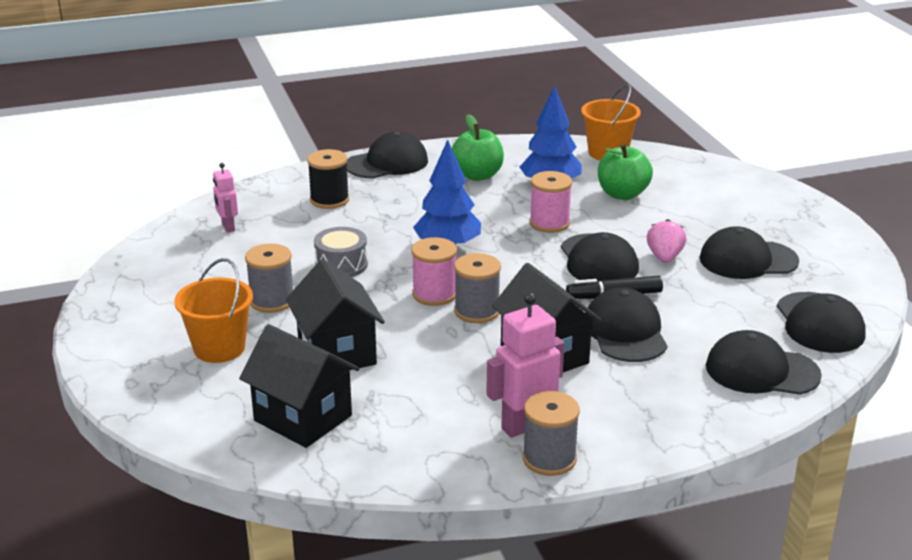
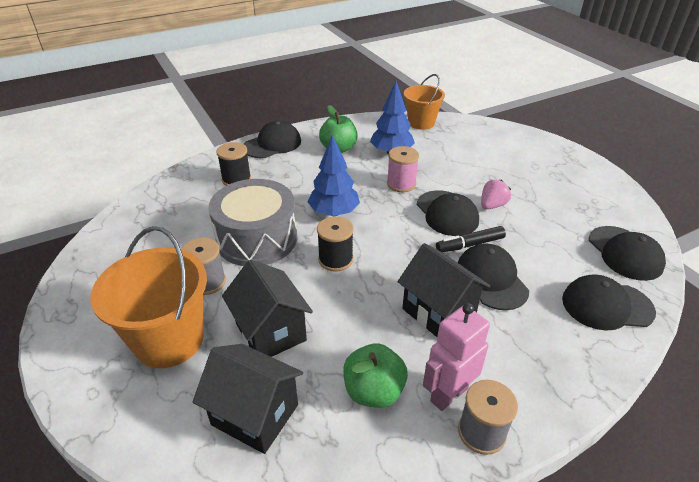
camera: 10 degrees left, 10 degrees up
orange bucket [174,258,253,363] -> orange bucket [90,226,207,368], size x1.55
pink robot [213,163,238,233] -> none
grey drum [314,227,368,277] -> grey drum [209,179,297,266], size x1.98
pink spool [411,237,457,306] -> black spool [317,217,354,272]
grey spool [454,253,501,323] -> none
green apple [598,143,653,200] -> green apple moved to [343,343,408,408]
pink strawberry [647,219,686,263] -> pink strawberry turned 45 degrees clockwise [481,180,511,209]
black cap [700,226,799,279] -> none

